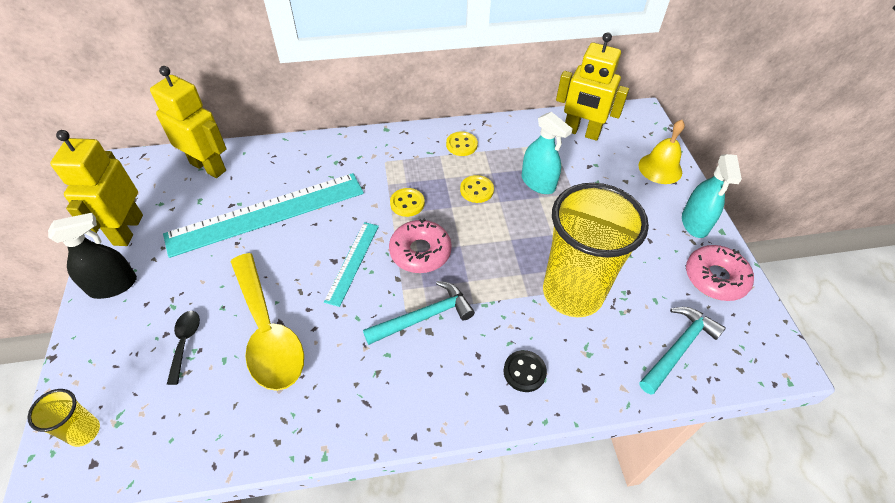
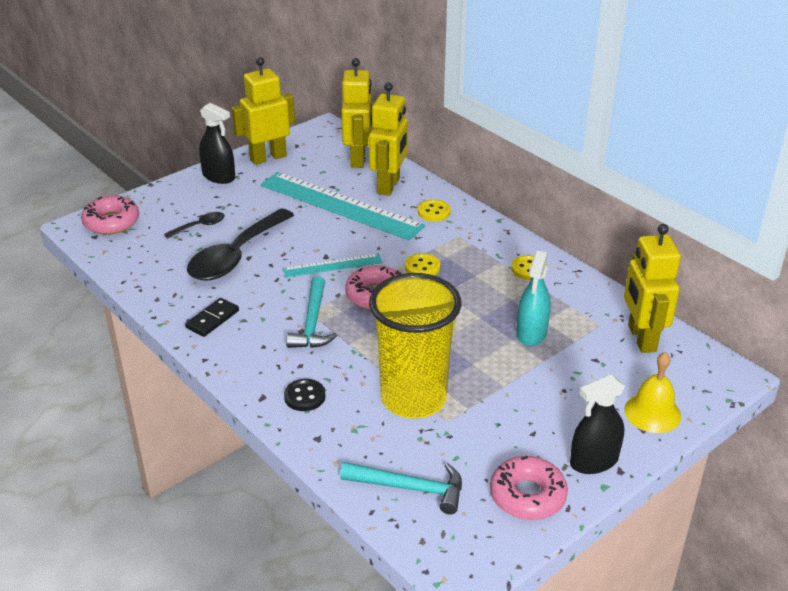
camera: 60 degrees right, 15 degrees down
yellow cup [28,389,100,447] -> pink donut [81,195,139,235]
yellow spoon [231,253,304,391] -> black spoon [187,209,294,281]
turquoise hammer [363,281,475,345] -> turquoise hammer turned 60 degrees clockwise [286,276,337,348]
yellow button [460,175,494,203] -> yellow button moved to [418,199,451,221]
turquoise spray bottle [682,154,742,238] -> black spray bottle [570,374,625,474]
none -> black domino [185,298,239,337]
none -> yellow robot [369,82,408,196]

